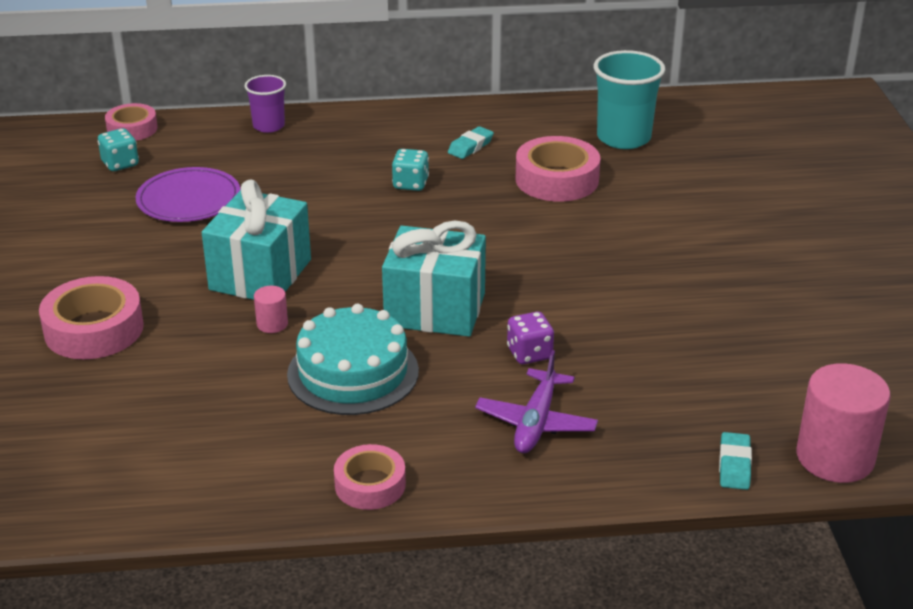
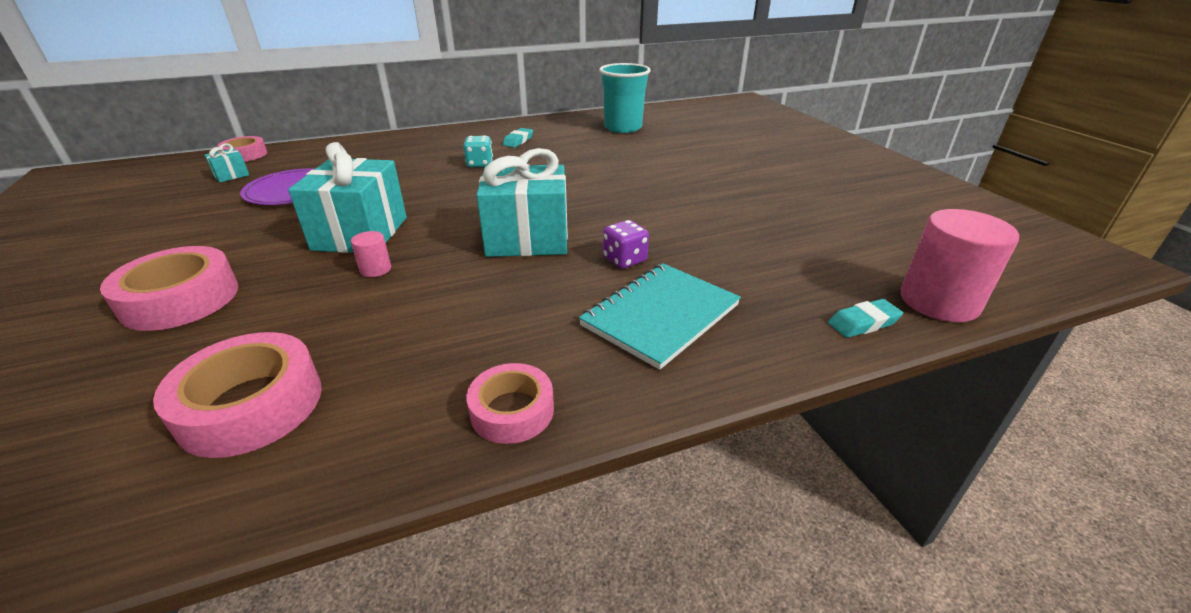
camera: 15 degrees left, 0 degrees up
turquoise dice [98,128,139,171] -> turquoise gift [204,143,249,182]
purple cup [244,75,286,133] -> none
turquoise cake [287,304,419,415] -> none
purple plane [475,350,598,453] -> turquoise notebook [579,263,741,370]
pink tape [516,136,600,202] -> pink tape moved to [153,332,322,458]
turquoise eraser [719,432,752,490] -> turquoise eraser turned 75 degrees clockwise [828,299,903,338]

